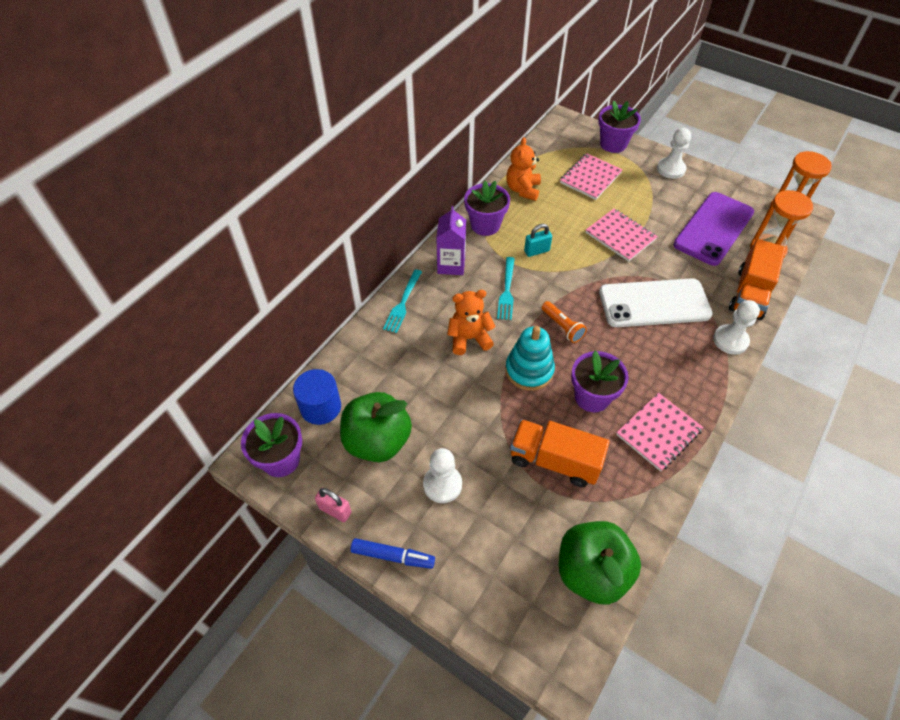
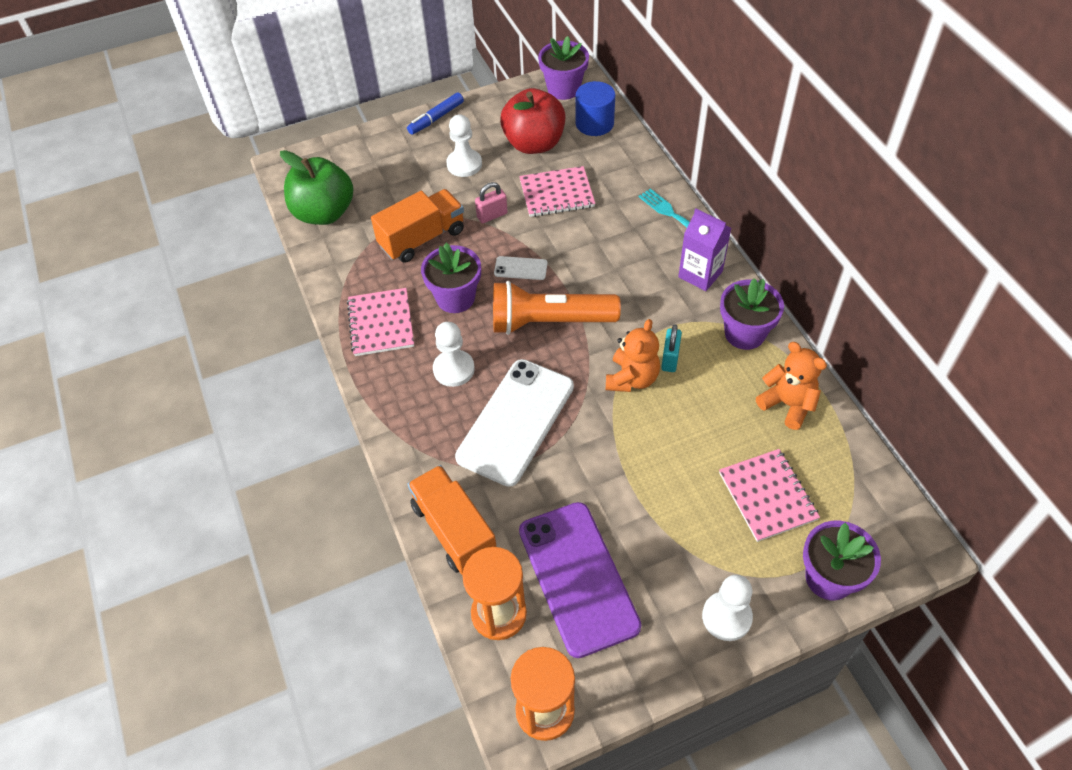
camera: 125 degrees right, 0 degrees up
pink padlock [315,488,352,522] -> pink padlock moved to [475,182,508,223]
green apple [340,392,412,462] -> red apple [500,88,566,154]
orange teddy bear [447,290,496,355] -> orange teddy bear moved to [606,319,660,392]
turquoise fork [497,257,515,320] -> none
turquoise stacking toy [505,326,555,391] -> white phone [494,256,548,280]
orange flashlight [542,301,587,343] -> orange flashlight [493,281,621,335], size x2.04
pink notebook [585,209,658,262] -> pink notebook moved to [519,166,595,217]
white pawn [713,300,760,355] -> white pawn moved to [433,322,475,387]

